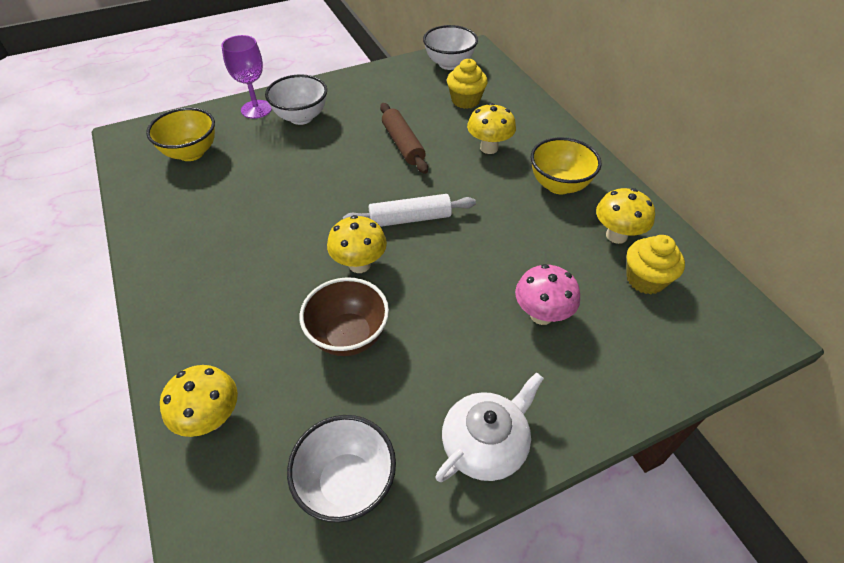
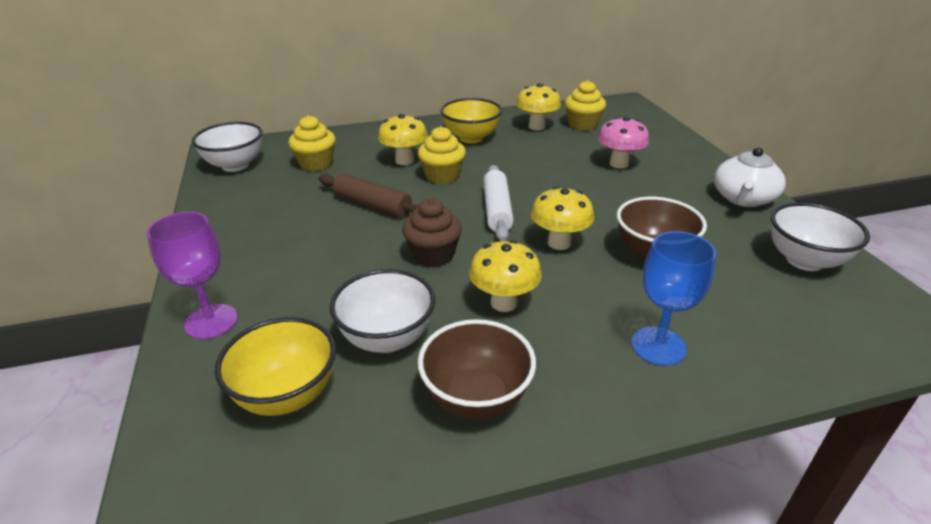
camera: 80 degrees left, 15 degrees down
yellow mushroom [160,365,238,437] -> yellow mushroom moved to [469,240,542,312]
white bowl [265,74,327,125] -> white bowl moved to [330,269,435,353]
brown rolling pin [380,103,428,174] -> brown rolling pin turned 45 degrees clockwise [319,173,419,218]
white teapot [435,372,544,482] -> white teapot turned 120 degrees counterclockwise [714,147,786,207]
none -> brown cupcake [402,198,462,267]
none -> yellow cupcake [418,126,466,184]
none -> brown bowl [418,319,536,419]
none -> blue goblet [631,231,716,366]

